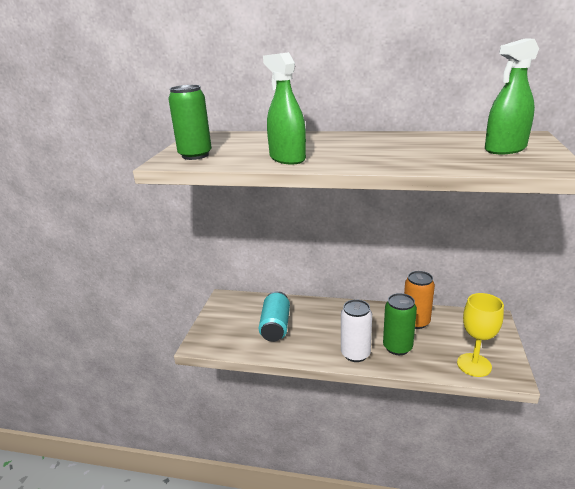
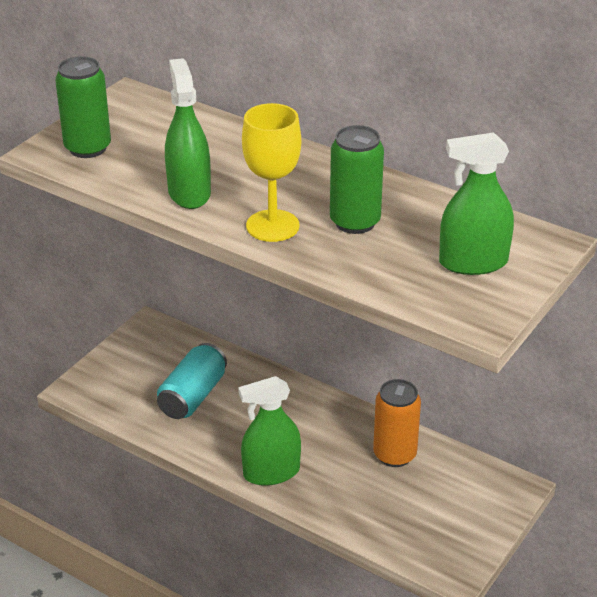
camera: 20 degrees right, 10 degrees up
white can [341,299,372,362] -> green spray bottle [238,376,301,486]
green can [383,293,417,355] -> green can moved to [330,125,384,234]
yellow goblet [457,293,504,377] -> yellow goblet moved to [242,103,301,242]

